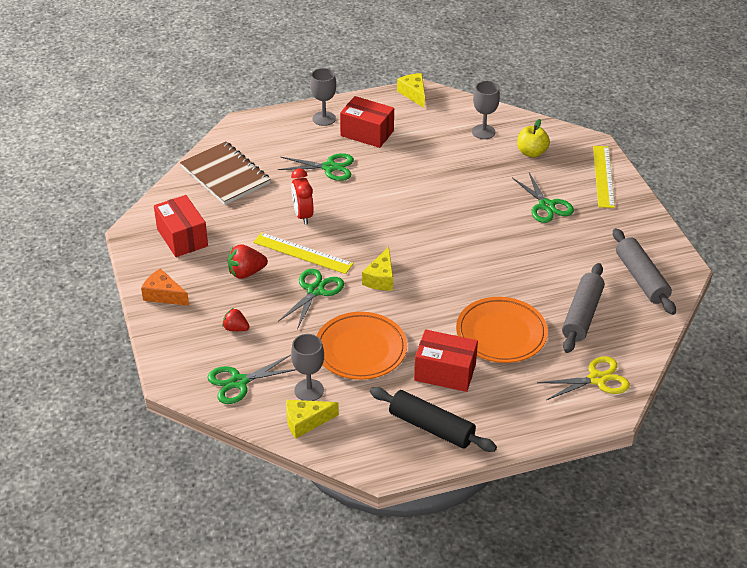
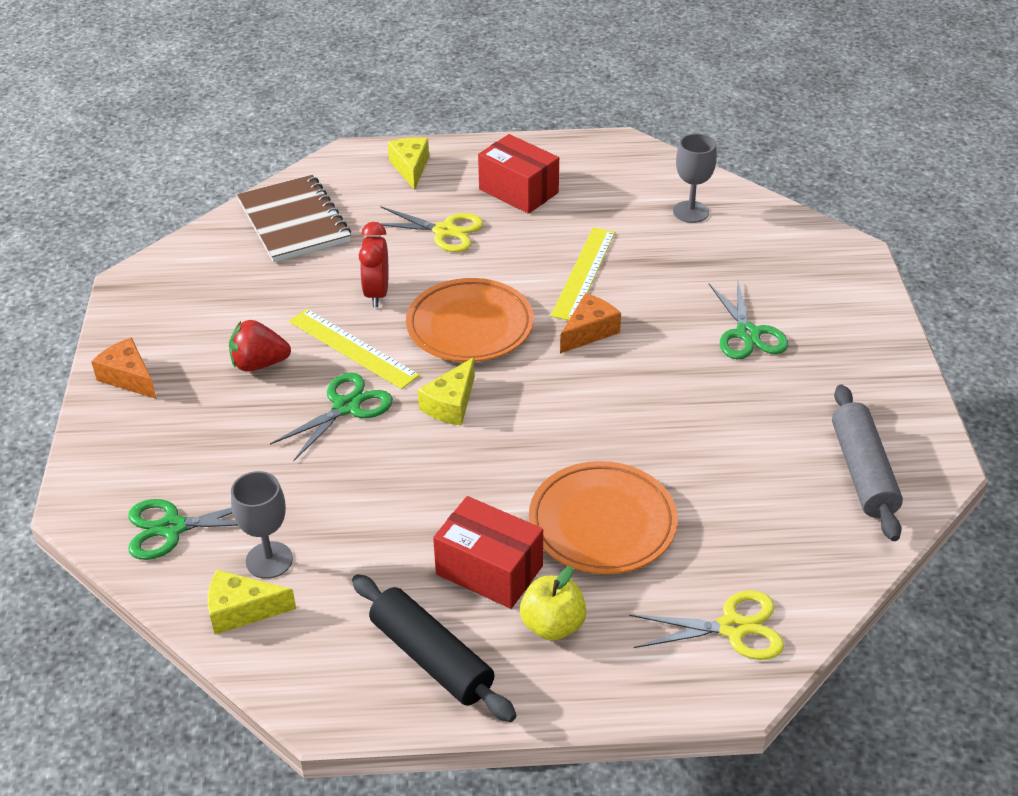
camera: 15 degrees right, 0 degrees up
red box [154,195,208,257] -> none
red strawberry [222,308,249,331] -> none
green scissors [278,153,354,181] -> yellow scissors [380,207,484,252]
grey goblet [310,68,336,126] -> none
orange plate [316,312,407,380] -> orange plate moved to [406,278,534,362]
yellow cheese [397,73,425,108] -> yellow cheese moved to [388,138,429,190]
yellow apple [517,119,550,157] -> yellow apple moved to [520,566,587,641]
grey rolling pin [562,263,605,353] -> none
yellow ruler [593,146,615,208] -> yellow ruler moved to [551,227,615,320]
none -> orange cheese [560,293,621,354]

